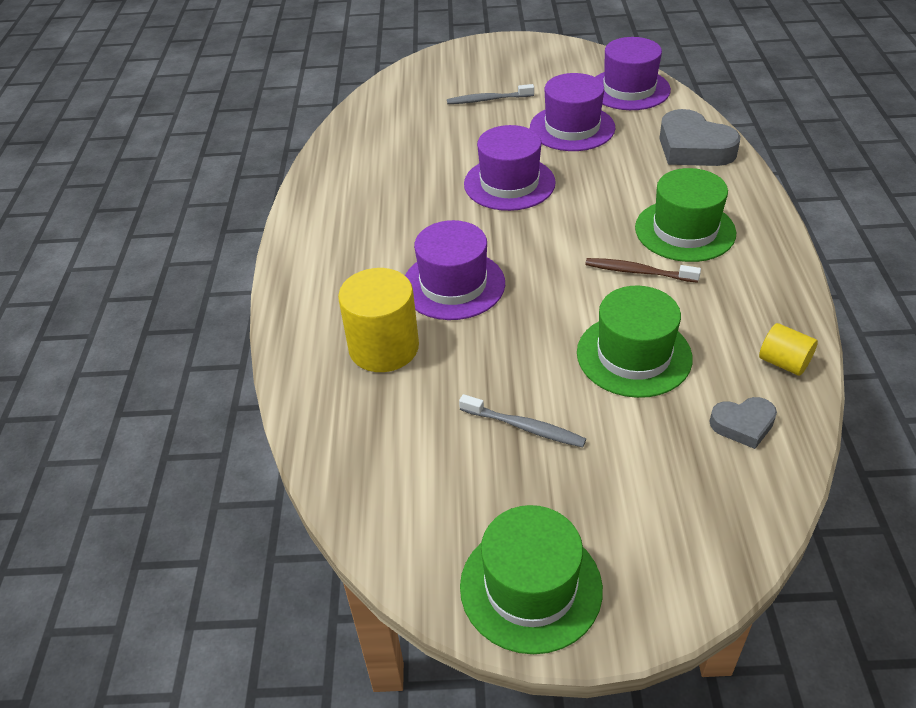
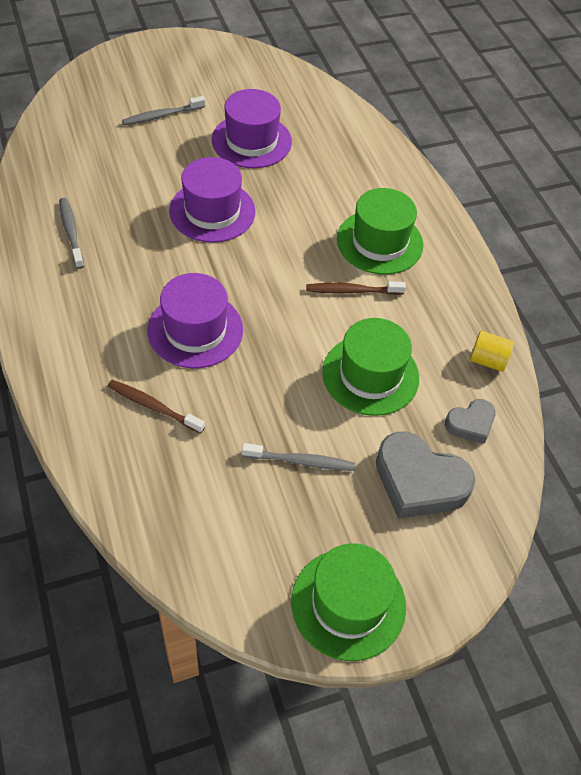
camera: 25 degrees left, 10 degrees up
yellow cylinder [338,268,419,372] -> brown toothbrush [108,380,205,434]
purple hat [596,37,671,110] -> none
grey heart [659,109,740,166] -> grey heart moved to [376,431,475,519]
none -> grey toothbrush [59,198,84,269]

